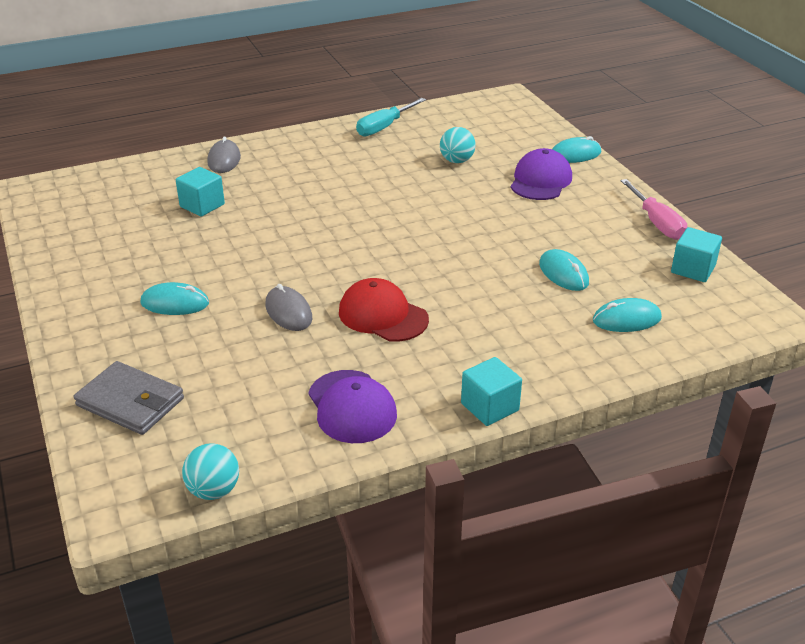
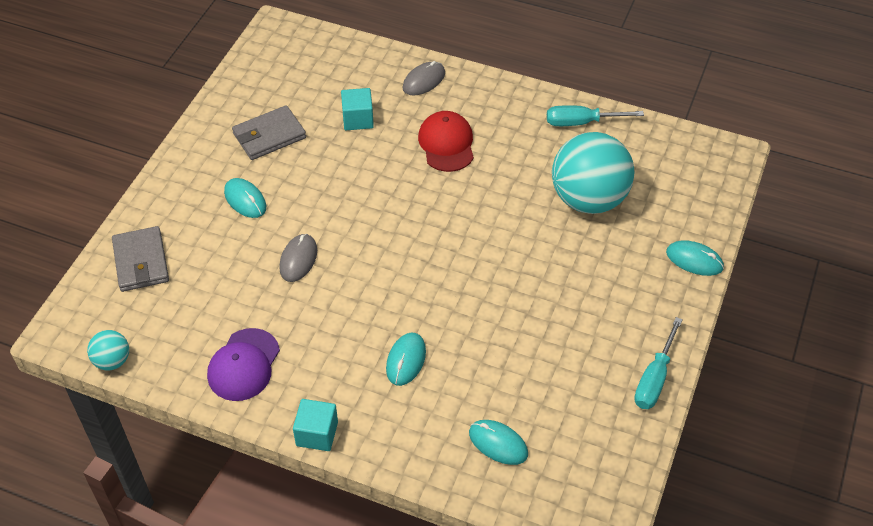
camera: 45 degrees right, 15 degrees up
red cap [339,278,429,342] -> red cap moved to [418,111,474,172]
turquoise ball [440,127,476,163] -> turquoise ball [552,132,634,214], size x2.21
purple cap [511,148,572,200] -> none
turquoise mouse [539,249,589,291] -> turquoise mouse moved to [386,333,426,386]
pink screwdriver [620,179,687,240] -> turquoise screwdriver [634,317,683,409]
turquoise cube [671,227,722,282] -> none
none -> grey wallet [232,105,306,160]

